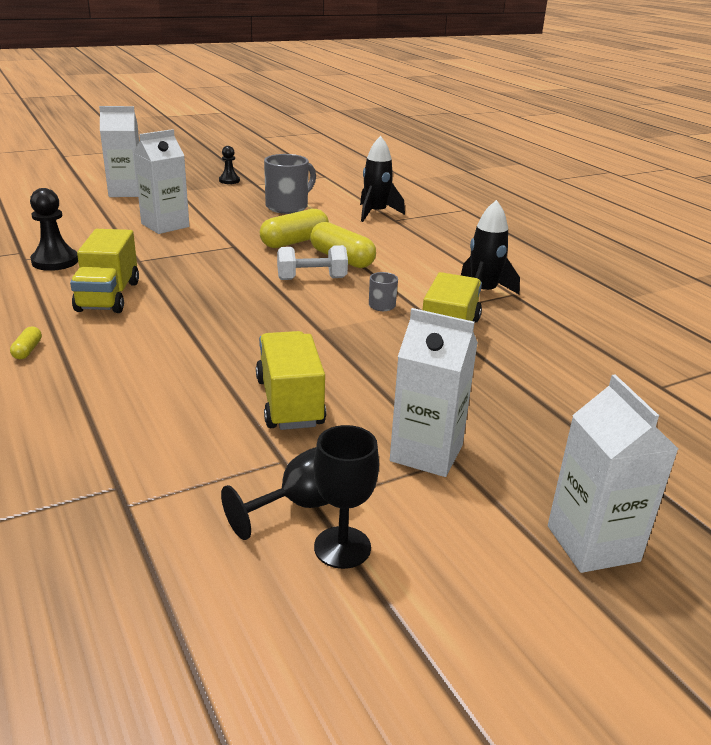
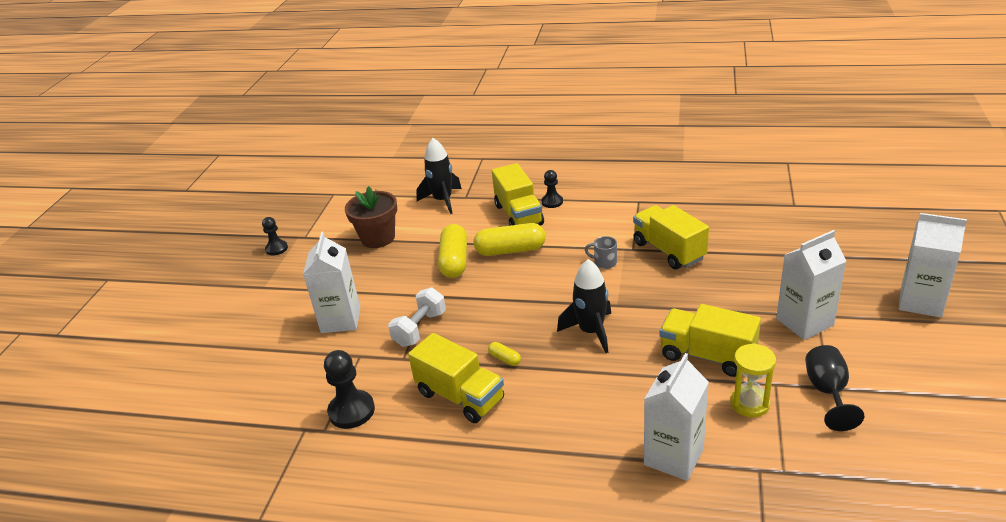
camera: 45 degrees left, 5 degrees up
yellow capsule [10,327,42,359] -> yellow capsule moved to [488,342,521,366]
white carton [99,106,139,197] -> white carton moved to [644,353,709,481]
grey mug [264,154,316,214] -> brown flower pot [345,186,397,248]
white dumbbell [277,245,348,280] -> white dumbbell moved to [388,288,446,347]
black goblet [314,425,379,569] -> none
black rocket [461,200,520,295] -> black rocket moved to [557,259,611,353]
none -> yellow truck [492,163,544,226]
none -> black pawn [542,170,563,208]
none -> yellow hourglass [730,343,776,417]

